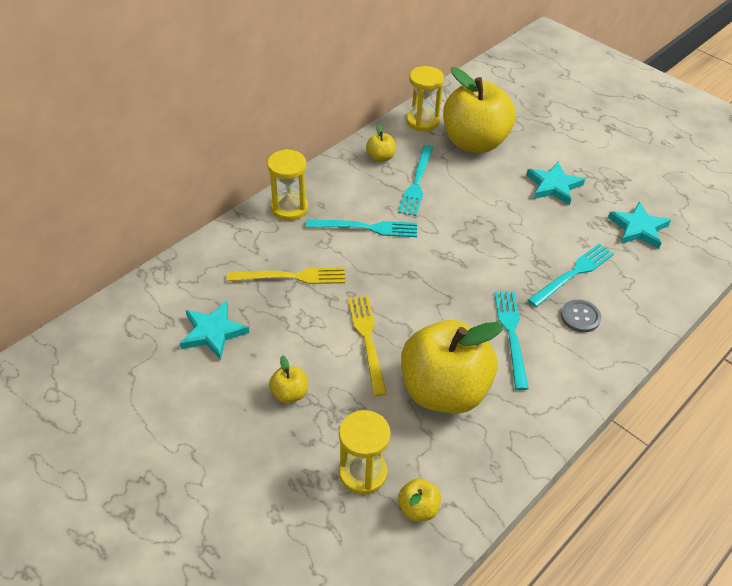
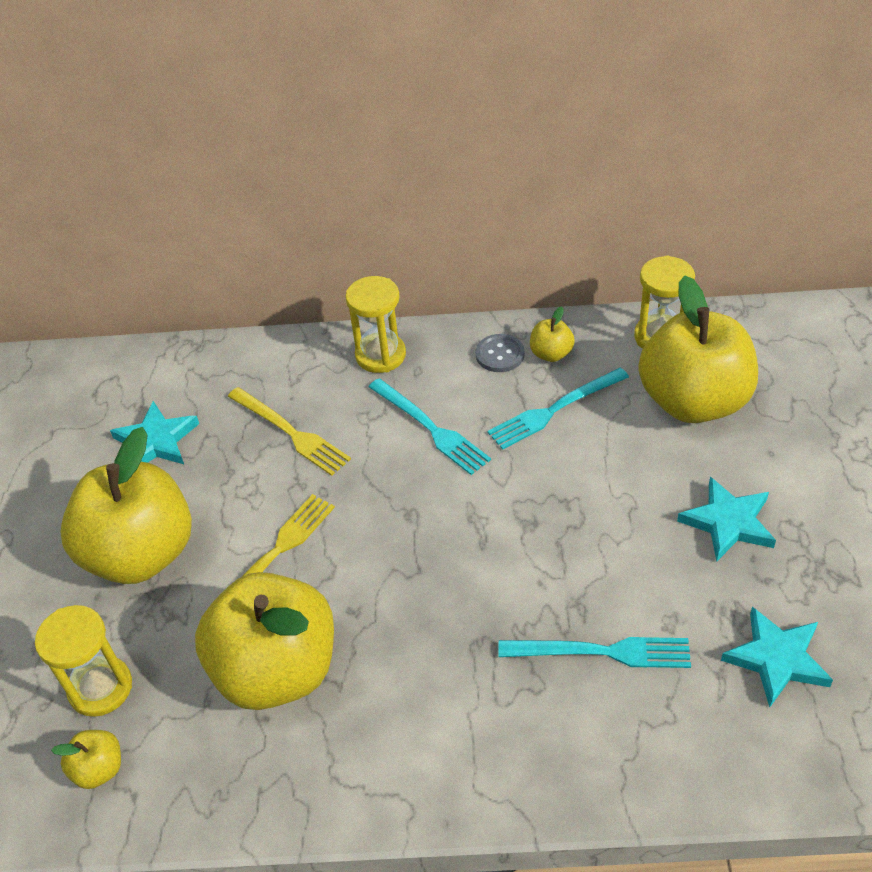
camera: 50 degrees right, 0 degrees up
yellow apple [269,355,308,403] -> yellow apple [61,427,192,584], size x2.44
turquoise fork [494,291,529,390] -> none
grey button [561,299,601,332] -> grey button moved to [476,334,524,372]

